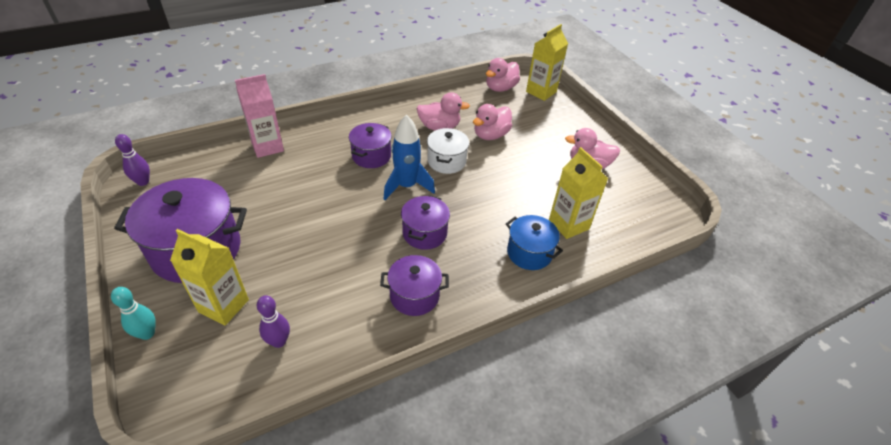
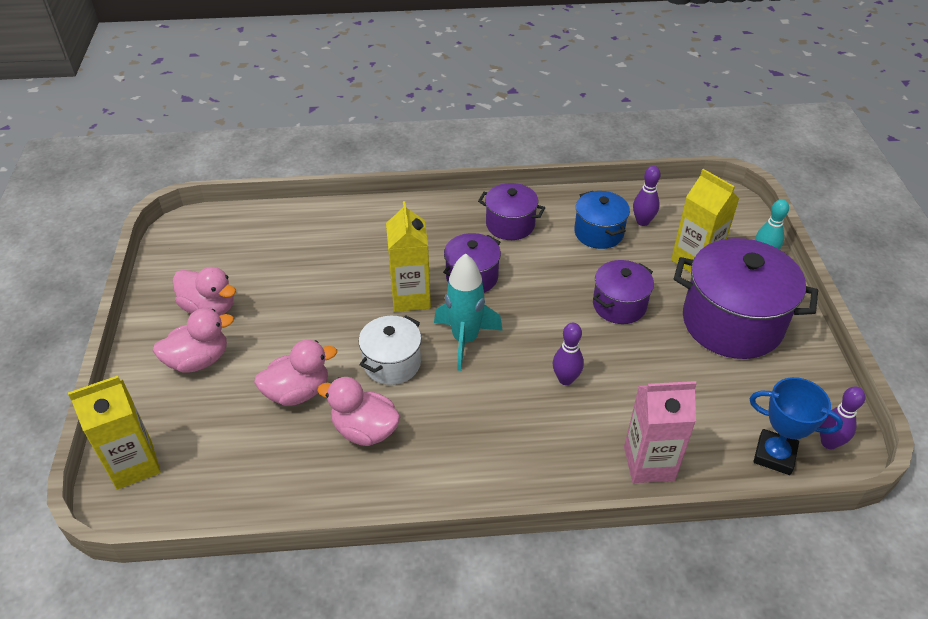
camera: 155 degrees left, 0 degrees up
purple pot [349,123,392,168] -> purple pot moved to [593,260,654,324]
blue rocket [383,114,435,200] -> turquoise rocket [434,253,503,371]
pink duck [486,58,520,92] -> pink duck moved to [153,308,234,373]
blue pot [506,215,563,270] -> blue pot moved to [574,191,630,249]
yellow carton [549,147,608,239] -> yellow carton moved to [386,201,431,312]
none -> purple bowling pin [553,323,584,385]
none -> blue trophy [750,377,843,475]

